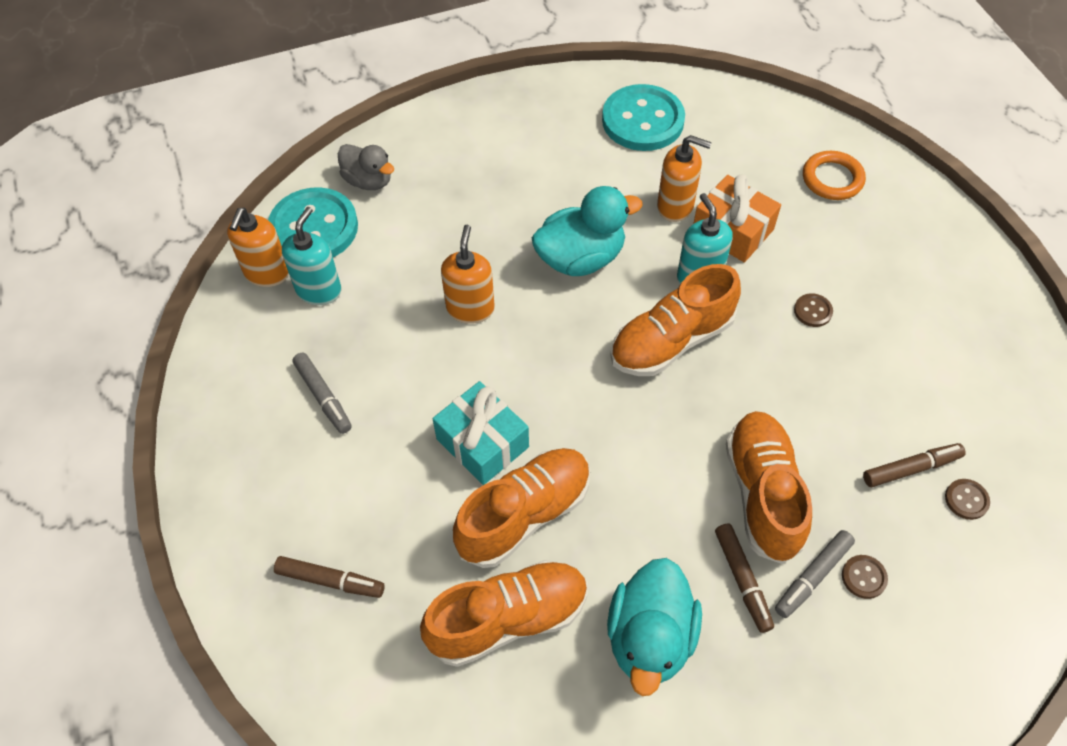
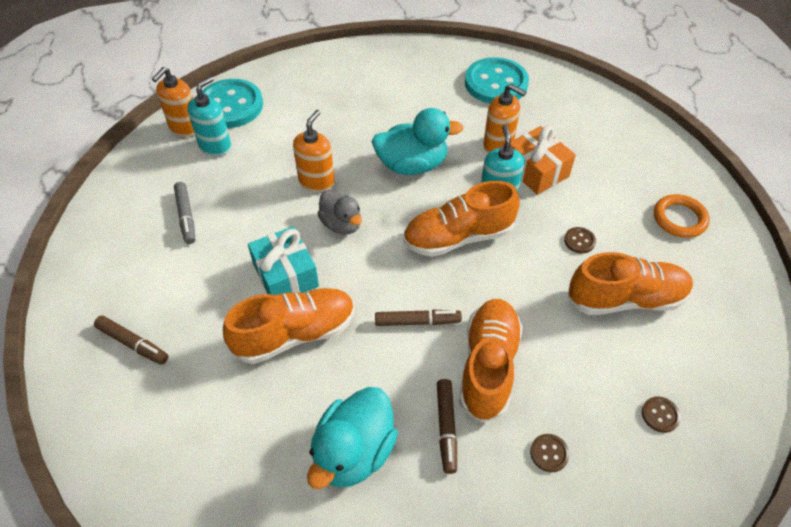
camera: 15 degrees right, 5 degrees down
grey duck [338,144,394,190] -> grey duck moved to [317,190,362,235]
orange shoe [420,560,588,667] -> orange shoe moved to [568,252,693,315]
grey marker [775,530,855,618] -> none
orange ring [803,151,866,200] -> orange ring moved to [654,194,710,238]
brown marker [863,443,966,487] -> brown marker moved to [375,309,462,326]

